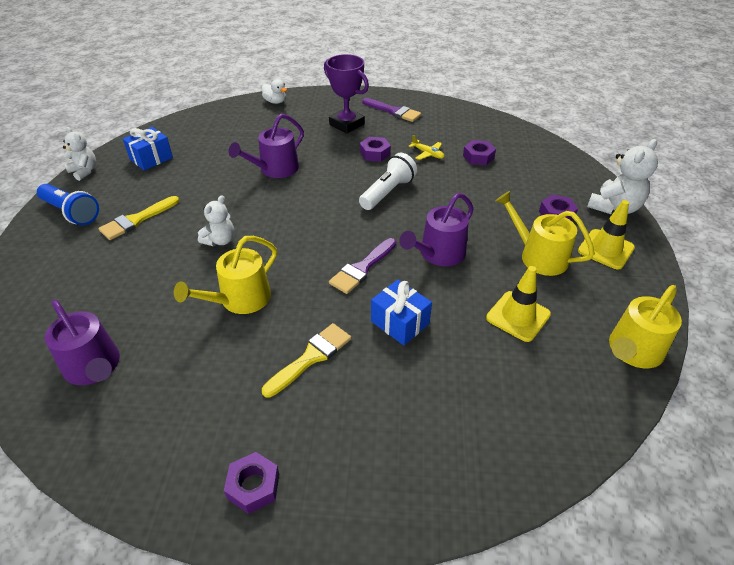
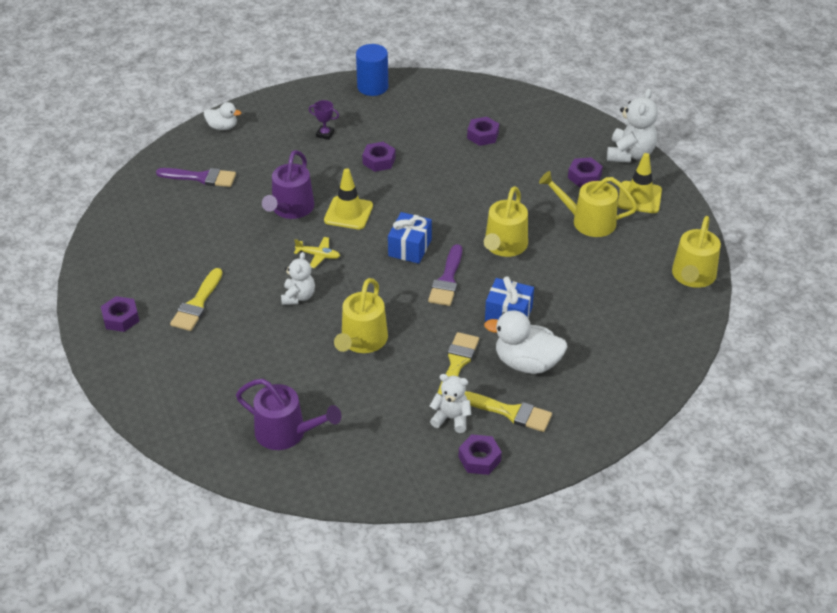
camera: 25 degrees left, 0 degrees up
blue flashlight [37,184,99,225] -> purple nut [101,296,139,332]
white teddy bear [63,127,96,181] -> white teddy bear moved to [430,374,471,433]
blue gift [123,127,173,171] -> blue gift moved to [388,212,432,264]
purple trophy [324,54,369,133] -> purple trophy [309,100,339,140], size x0.48
white flashlight [359,153,417,210] -> none
purple brush [362,98,421,122] -> purple brush moved to [156,168,236,187]
purple watering can [399,193,474,266] -> yellow watering can [484,186,528,257]
yellow plane [409,135,444,160] -> yellow plane moved to [294,237,340,268]
yellow traffic cone [486,266,551,342] -> yellow traffic cone moved to [324,168,373,229]
none -> blue cylinder [356,44,388,96]
none -> yellow brush [465,391,552,432]
none -> white duck [484,310,568,374]

